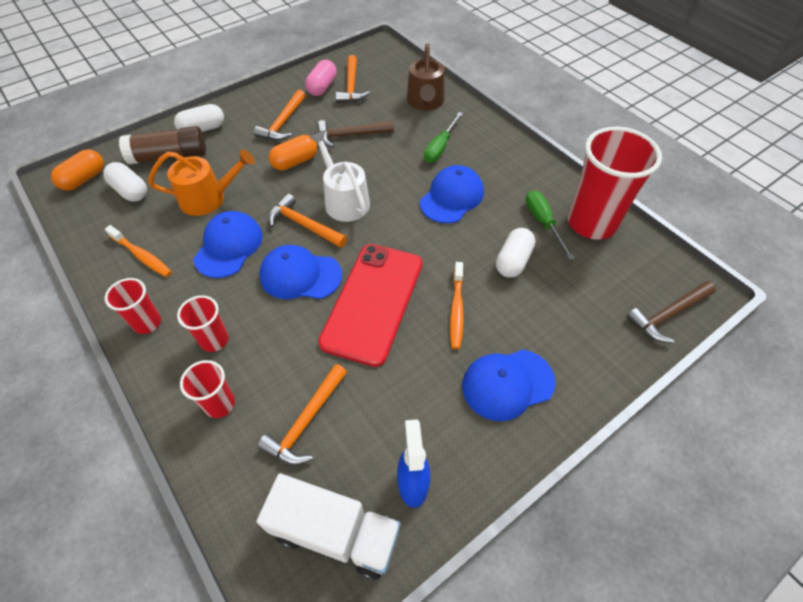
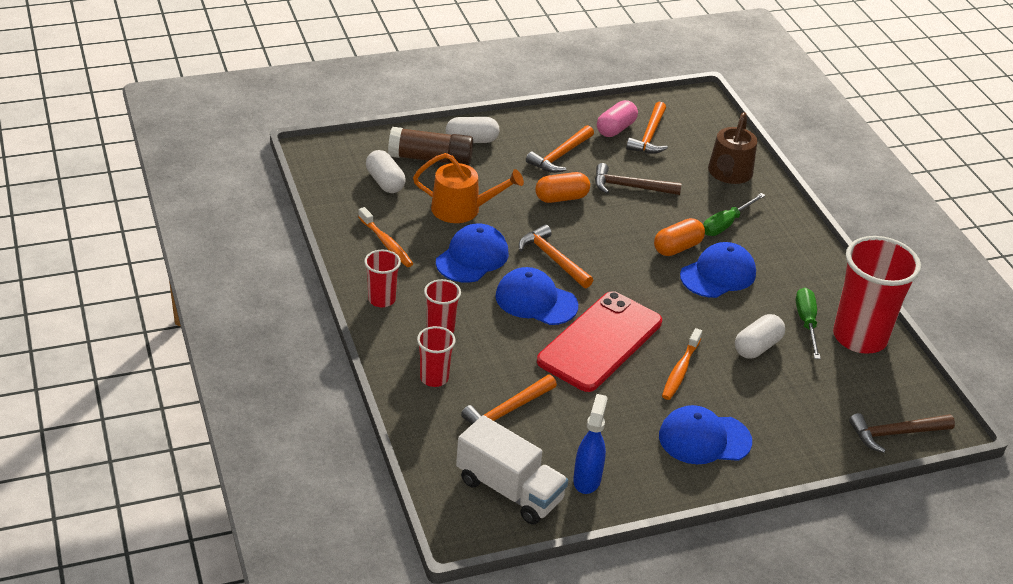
camera: 15 degrees right, 15 degrees down
orange capsule [51,149,104,191] -> orange capsule moved to [654,218,705,256]
white watering can [310,131,370,222] -> none

